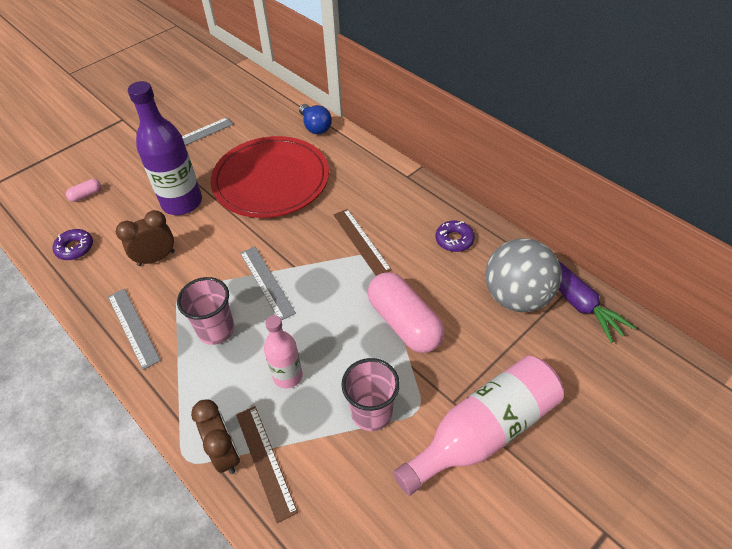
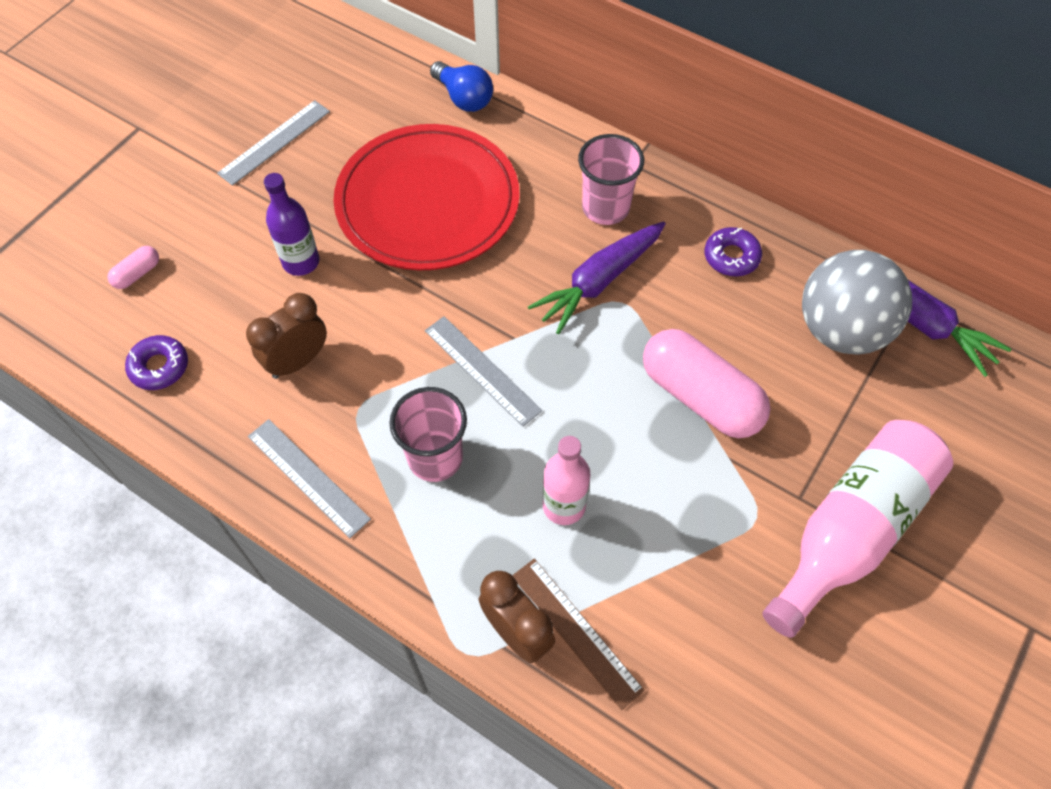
camera: 15 degrees left, 10 degrees up
purple bottle [128,81,202,215] -> purple bottle [264,173,319,276], size x0.58
brown ruler [333,209,392,276] -> purple carrot [528,222,666,334]
pink cup [341,358,400,431] -> pink cup moved to [578,134,644,225]

